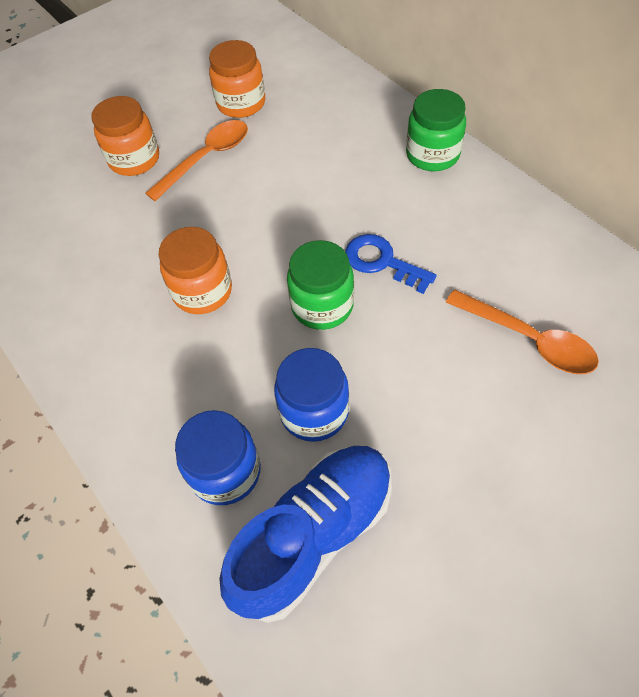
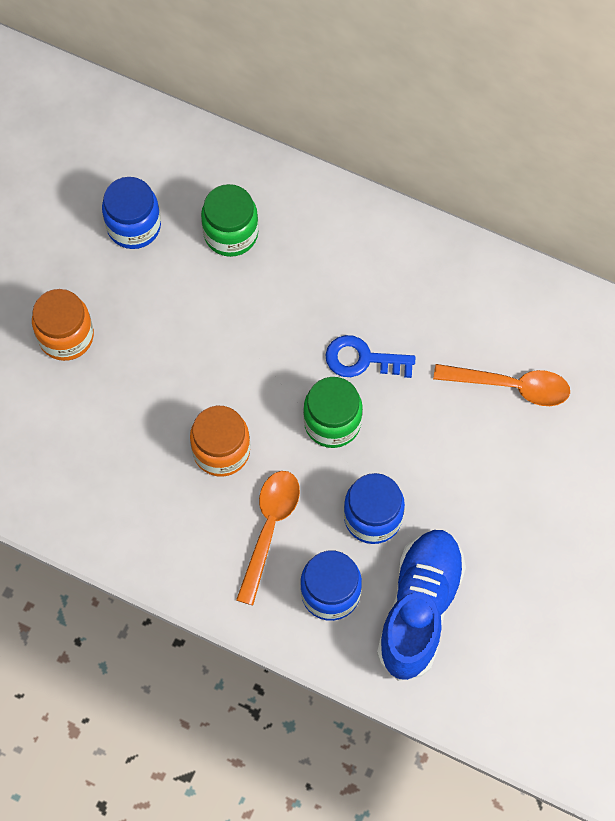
camera: 30 degrees left, 10 degrees up
orange spoon [145,120,248,201] -> orange spoon moved to [236,471,300,605]
orange jar [209,40,265,118] -> blue jar [102,177,161,249]
green jar [406,89,466,171] -> green jar moved to [201,184,259,257]

